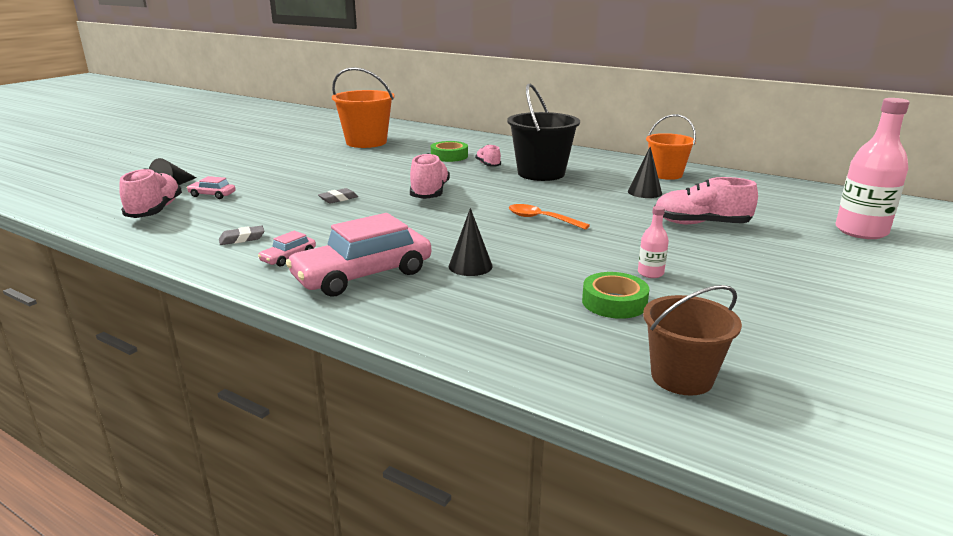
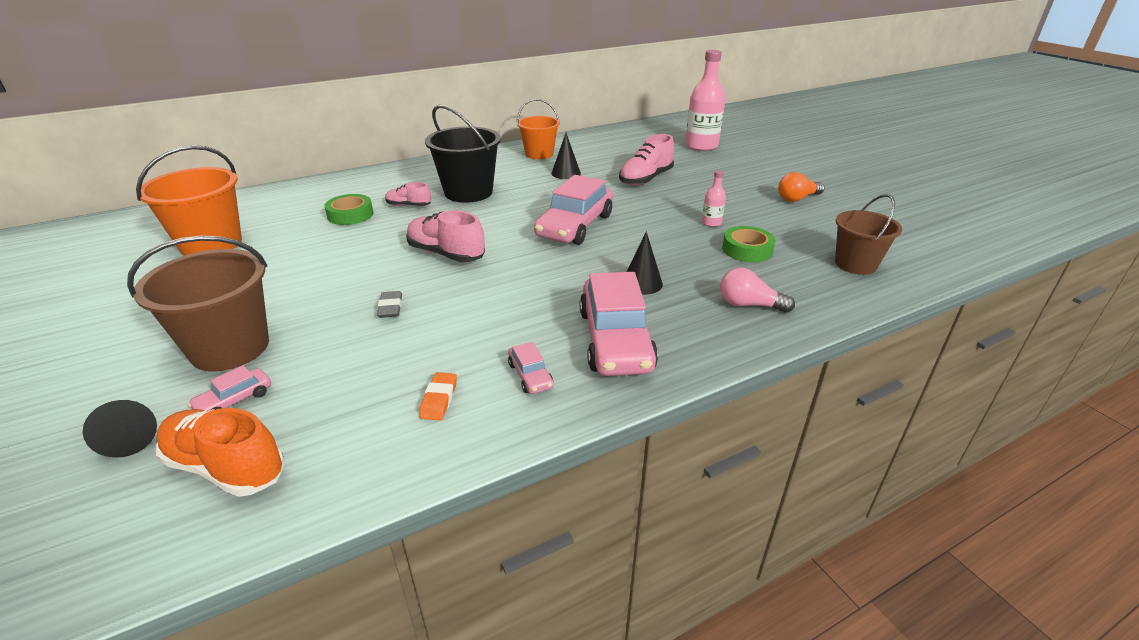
camera: 60 degrees left, 10 degrees up
pink shoe [119,168,182,218] -> orange shoe [156,408,285,497]
grey eraser [219,226,264,245] -> orange eraser [419,372,457,420]
orange spoon [509,204,590,230] -> pink car [534,175,613,245]
none -> brown bucket [127,236,269,371]
none -> pink light bulb [720,268,795,313]
none -> orange light bulb [778,172,825,202]

